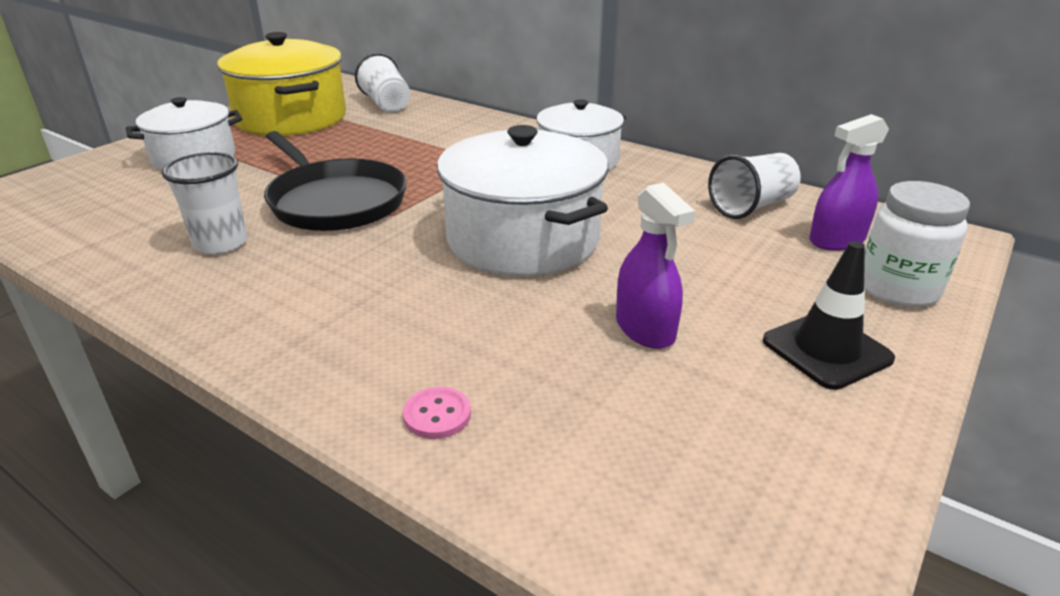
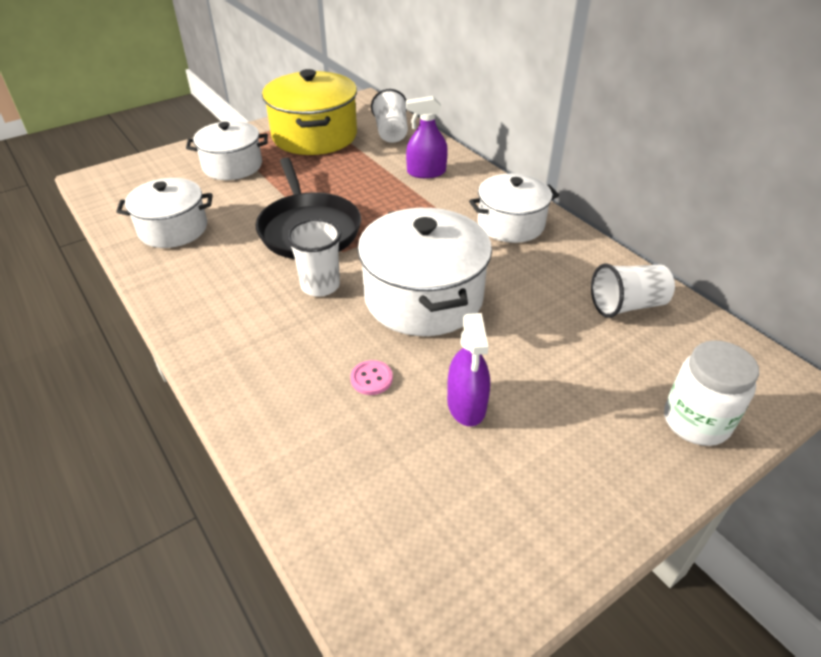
camera: 20 degrees right, 10 degrees up
white cup [161,152,247,255] -> white cup moved to [287,219,341,297]
pink button [403,387,471,439] -> pink button moved to [350,360,393,395]
black traffic cone [763,241,895,390] -> none
purple spray bottle [810,114,889,251] -> purple spray bottle moved to [406,96,448,178]
none -> white pot [116,178,213,248]

